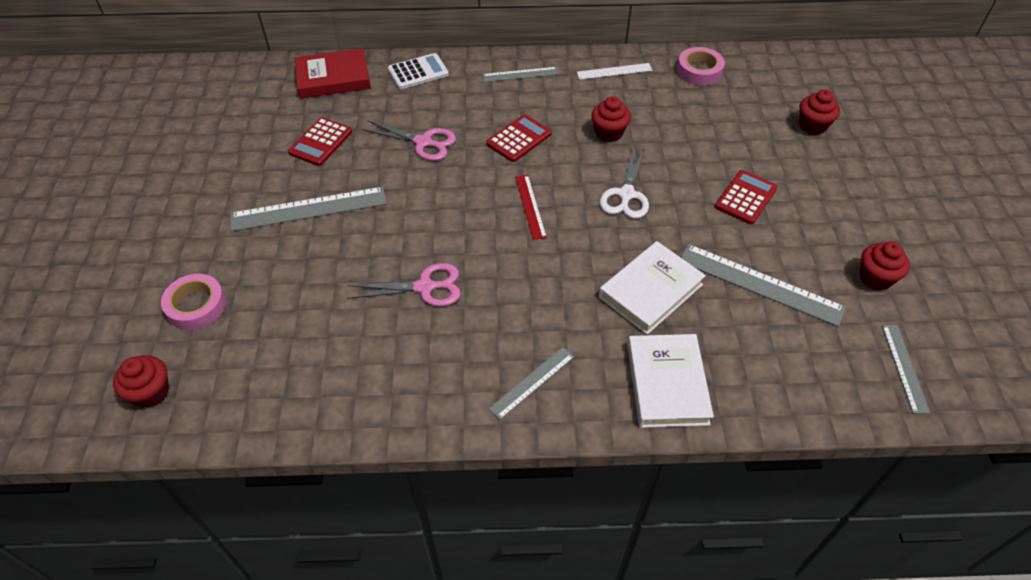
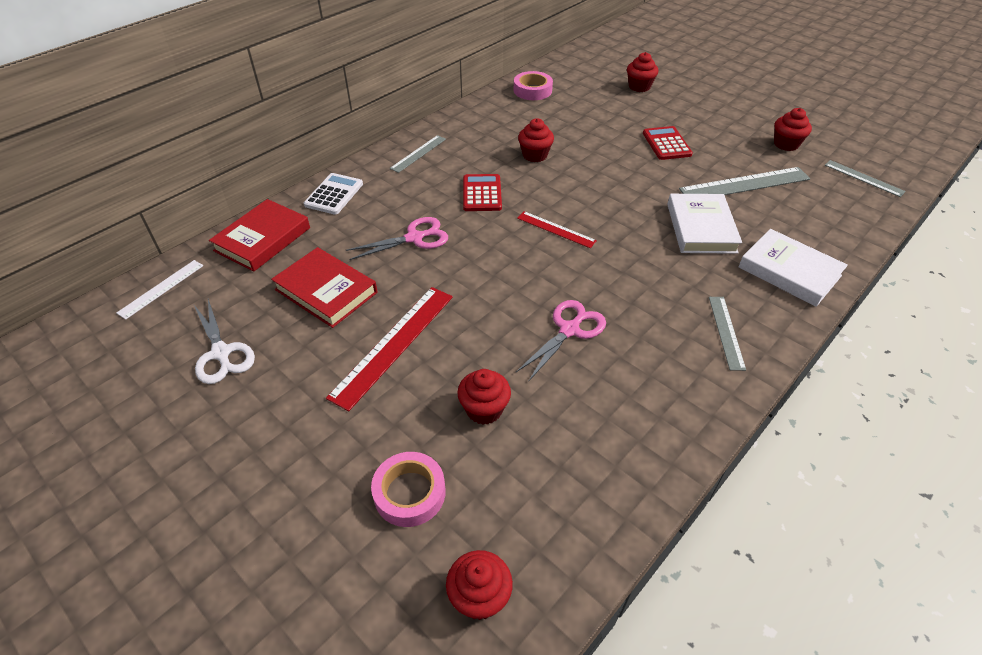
camera: 45 degrees left, 5 degrees down
grey ruler [230,187,386,231] -> red ruler [326,287,453,411]
red calculator [288,117,352,166] -> red book [271,247,377,328]
white ruler [577,63,652,80] -> white ruler moved to [117,260,203,320]
white scissors [600,147,649,219] -> white scissors moved to [194,299,255,384]
none -> red cupcake [457,369,511,425]

